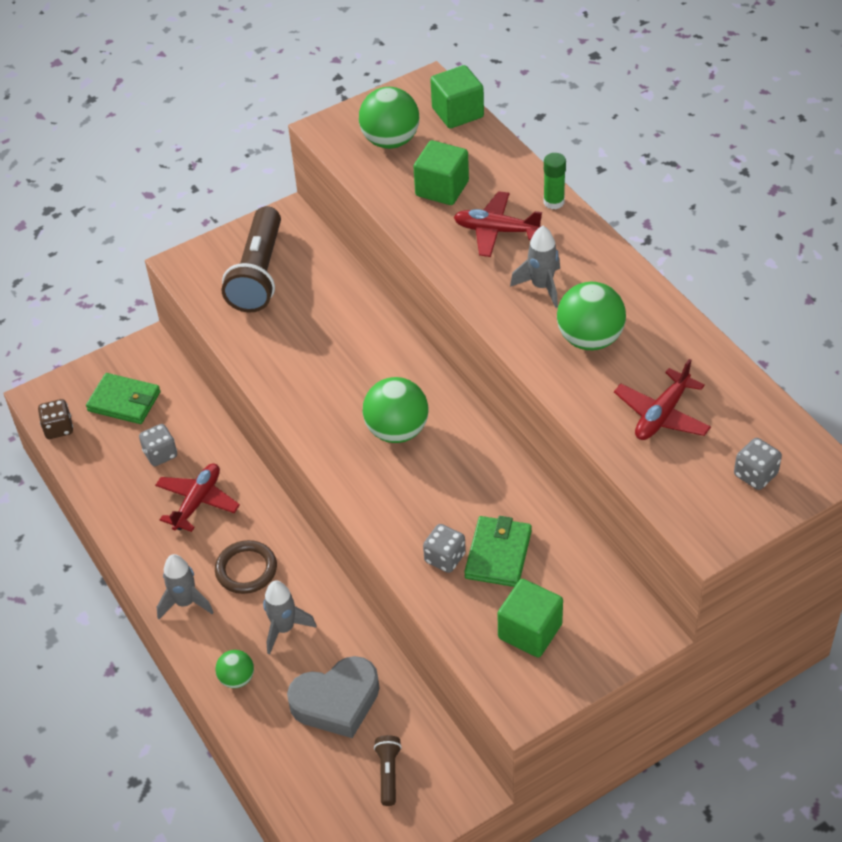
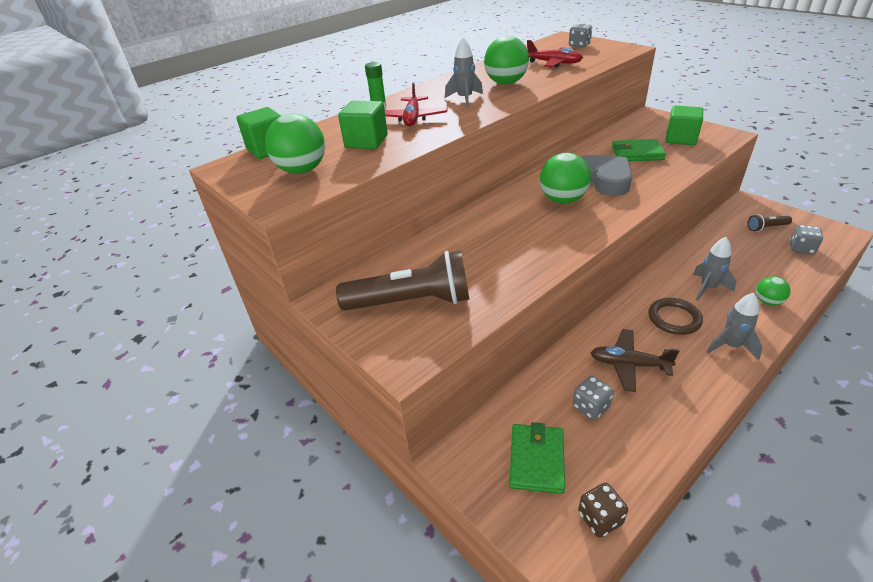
camera: 100 degrees left, 10 degrees down
red plane [155,463,240,532] -> brown plane [591,329,679,392]
grey heart [287,656,379,738] -> grey heart moved to [581,155,632,196]
grey dice [423,524,466,573] -> grey dice moved to [790,225,823,255]

